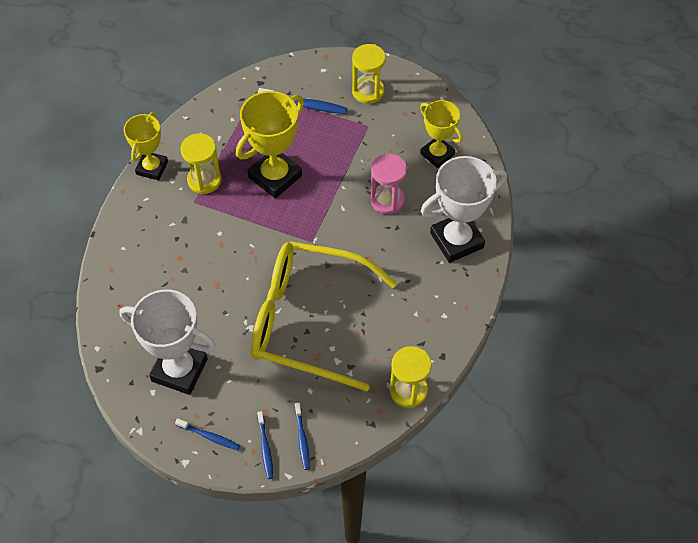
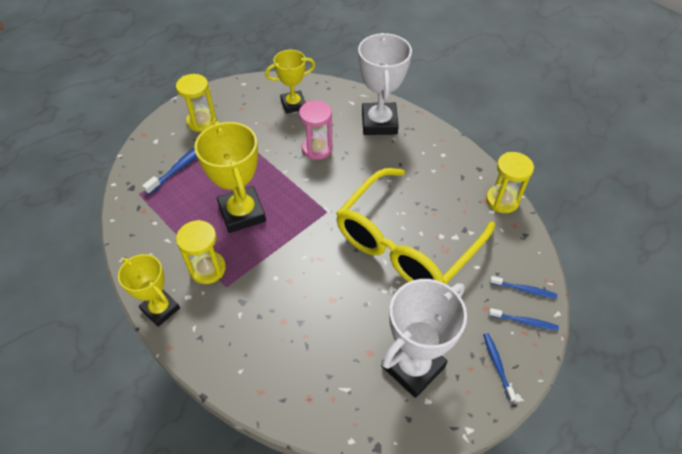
camera: 65 degrees left, 5 degrees down
blue toothbrush [175,418,240,450] -> blue toothbrush turned 60 degrees counterclockwise [483,333,516,402]

